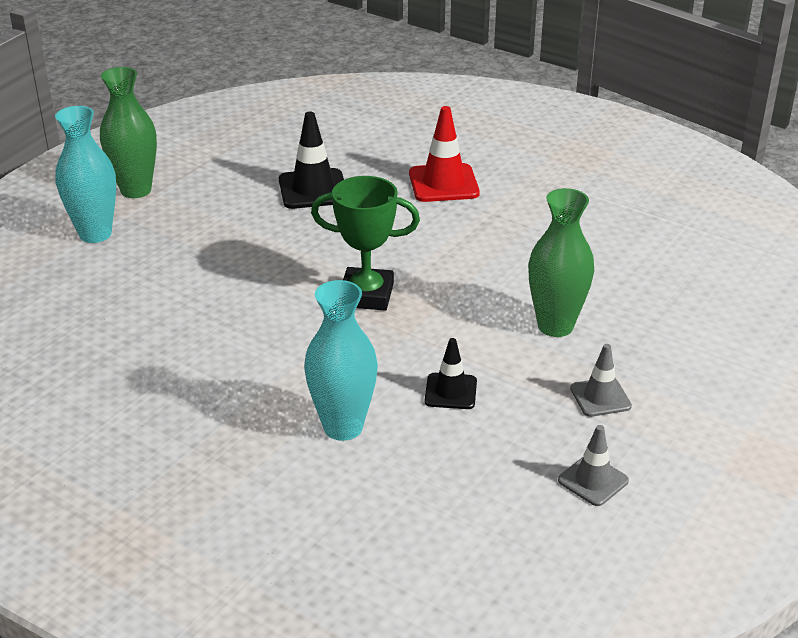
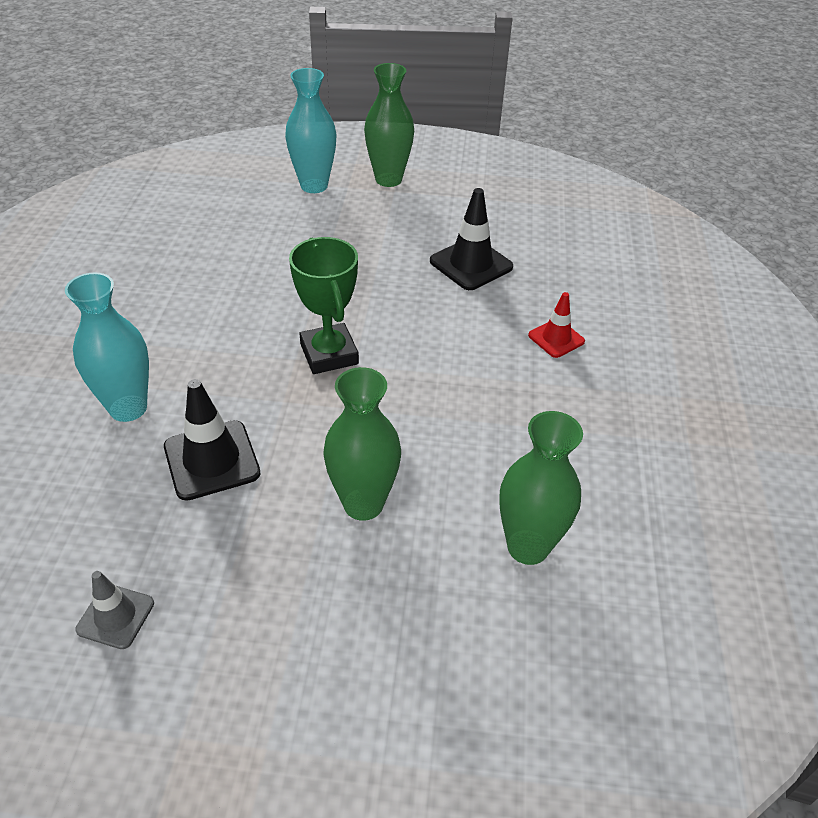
camera: 60 degrees right, 10 degrees up
red traffic cone [409,106,480,202] -> red traffic cone [528,292,585,358], size x0.61
black traffic cone [425,338,477,409] -> black traffic cone [164,379,260,501], size x1.63
grey traffic cone [570,344,632,417] -> none
none -> green vase [499,411,583,565]

